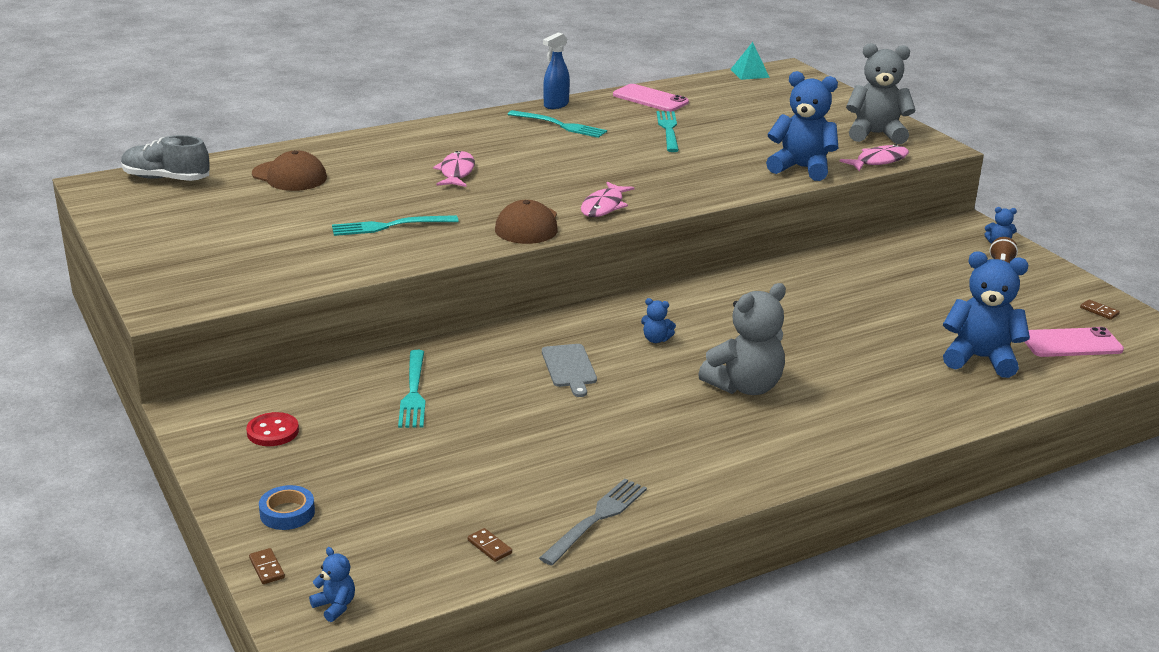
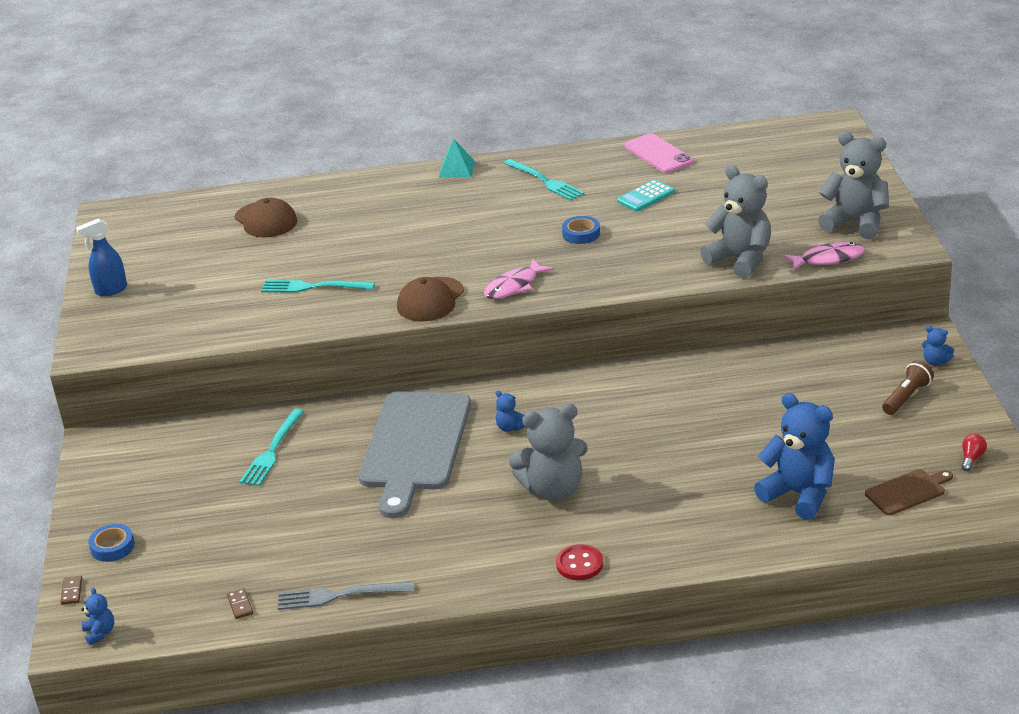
camera: 25 degrees right, 5 degrees up
grey shoe [121,135,210,181] -> none
red button [246,412,299,446] -> red button moved to [556,544,603,580]
pink fish [433,151,475,187] -> none
grey fork [539,478,647,565] -> grey fork turned 150 degrees counterclockwise [278,581,413,610]
grey cutting board [542,344,597,397] -> grey cutting board [359,391,471,518], size x2.25
blue spray bottle [543,32,570,109] -> blue spray bottle moved to [76,218,127,296]
turquoise fork [657,111,679,152] -> turquoise calculator [617,179,675,211]
turquoise pyramid [730,42,770,80] -> turquoise pyramid moved to [438,138,475,178]
blue teddy bear [766,71,838,181] -> grey teddy bear [700,165,771,278]
pink phone [1025,327,1124,357] -> brown cutting board [865,469,953,515]
brown domino [1080,299,1120,320] -> red light bulb [961,434,987,471]
none -> blue tape [562,216,600,244]

